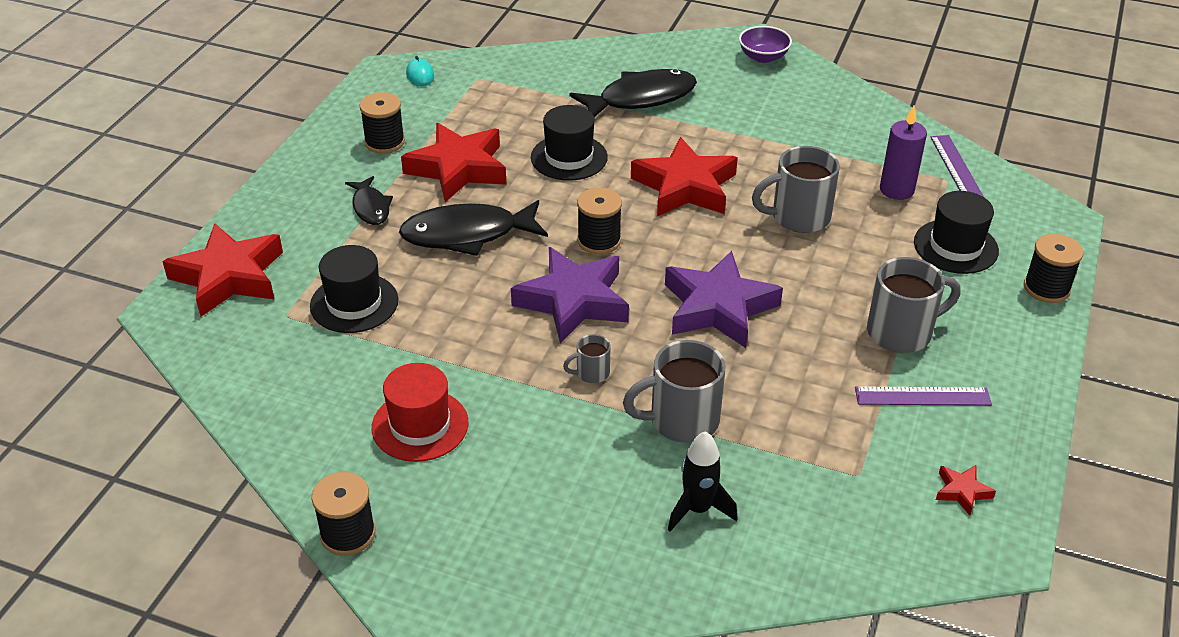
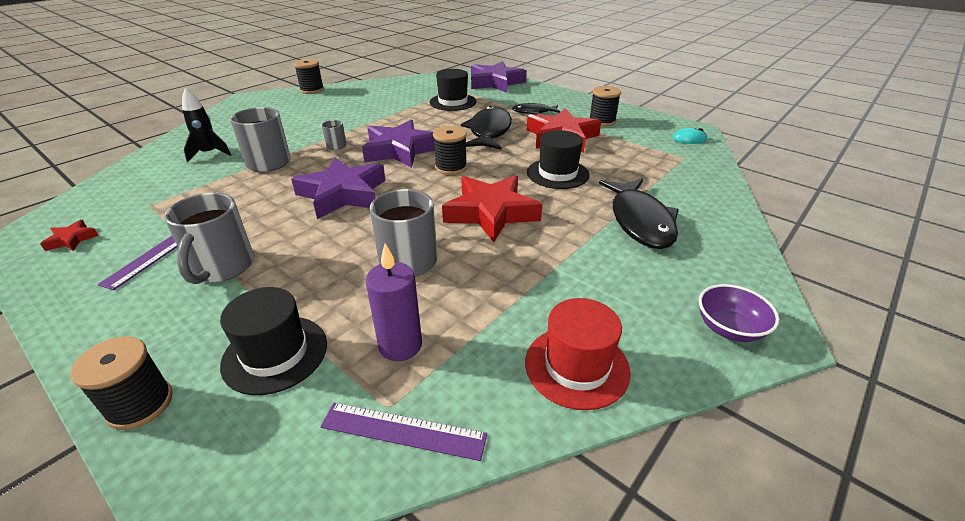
camera: 110 degrees right, 5 degrees down
red star [162,224,283,317] -> purple star [471,61,527,93]
red hat [372,363,468,462] -> red hat moved to [525,298,630,410]

